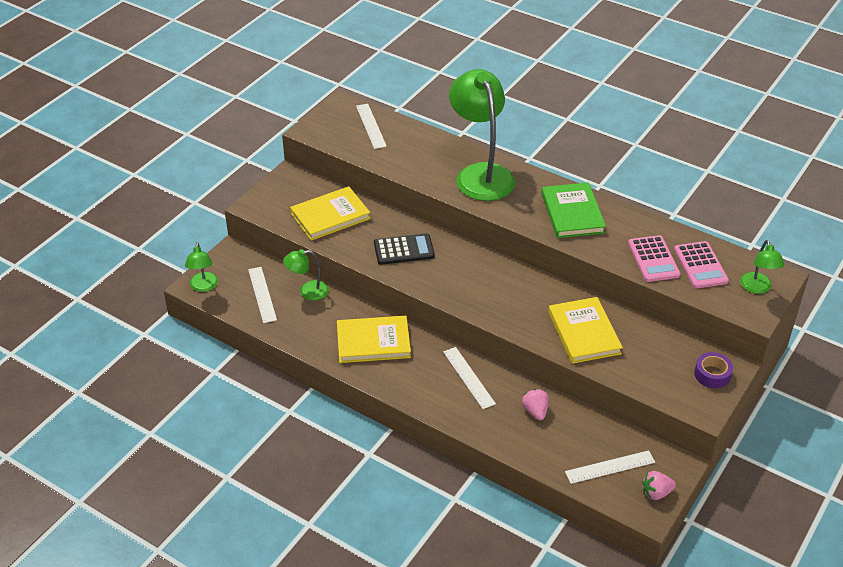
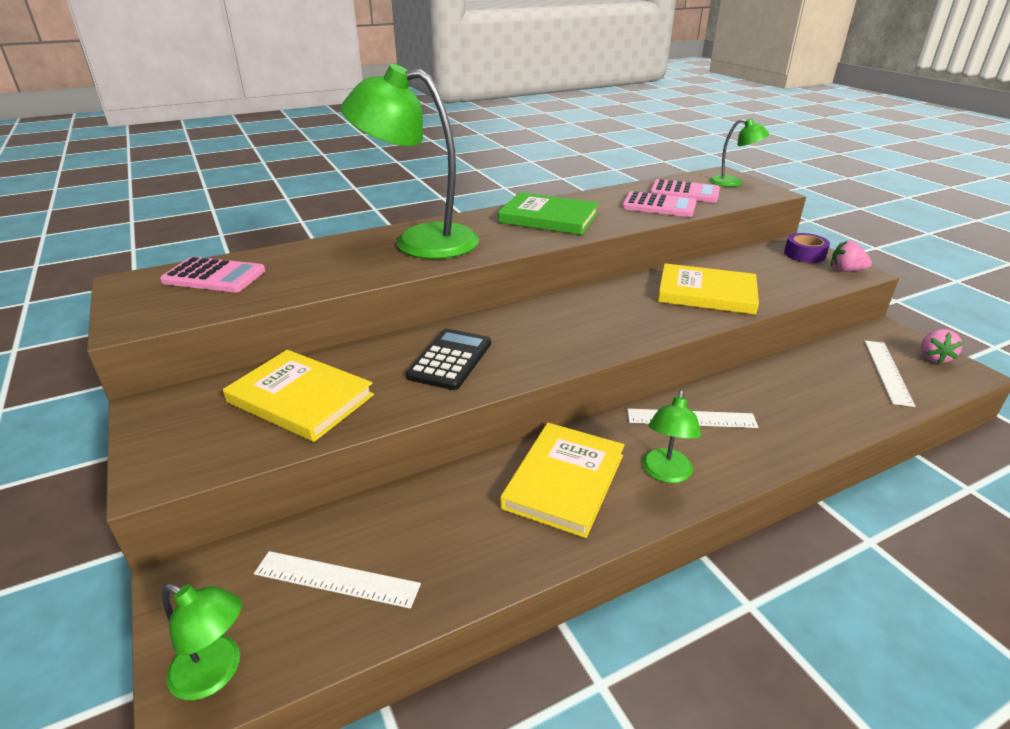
camera: 60 degrees left, 10 degrees down
green lamp [283,249,329,301] -> green lamp moved to [642,390,701,483]
yellow book [290,186,371,241] -> yellow book turned 60 degrees counterclockwise [223,350,374,442]
white ruler [356,104,387,149] -> pink calculator [160,257,265,293]
pink strawberry [522,389,549,420] -> pink strawberry moved to [831,241,872,272]

